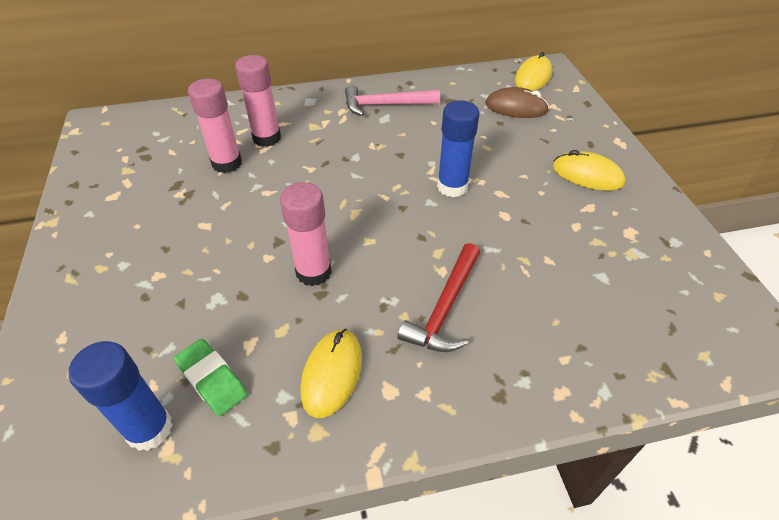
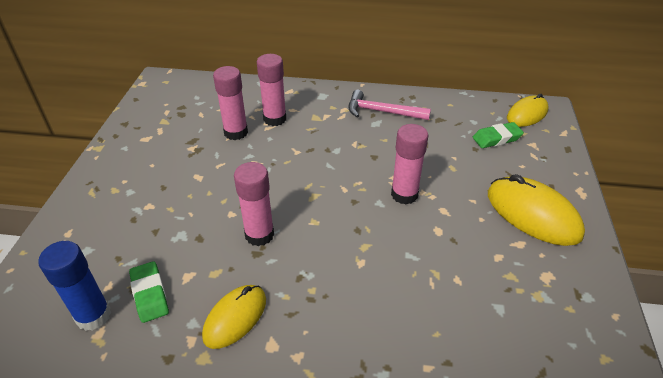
camera: 20 degrees right, 5 degrees down
red hammer [398,243,480,352] -> none
blue glue stick [437,100,480,197] -> pink glue stick [391,124,429,205]
brown mouse [485,87,549,118] -> green eraser [473,122,524,148]
yellow mouse [553,150,625,191] -> yellow mouse [488,174,585,246], size x1.54

